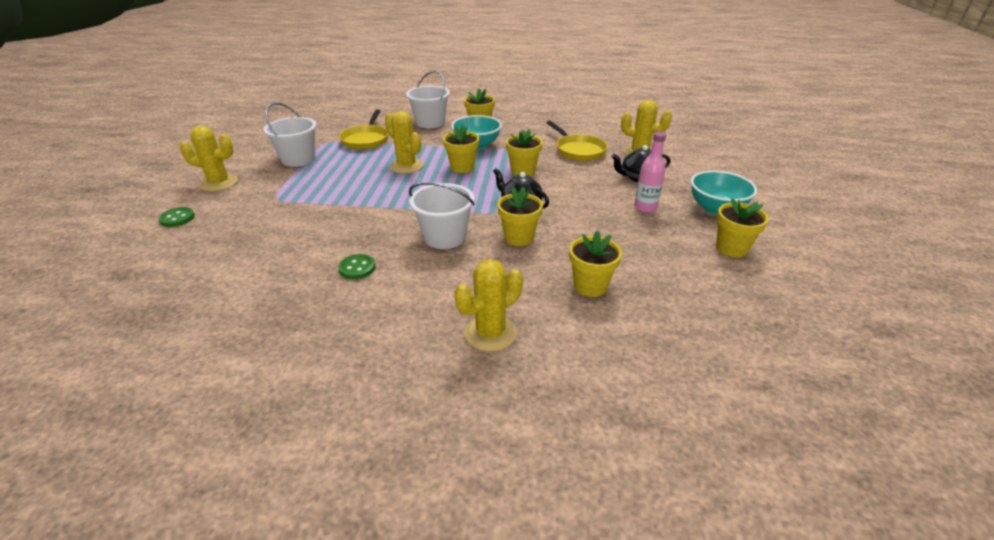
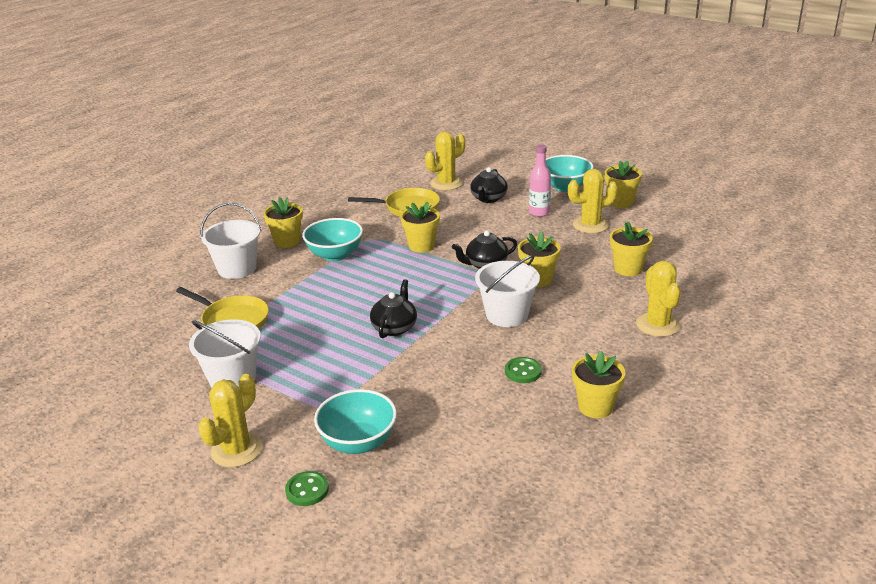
camera: 60 degrees left, 5 degrees down
yellow cactus [385,111,423,174] -> yellow cactus moved to [568,169,618,233]
yellow flower pot [443,125,479,173] -> yellow flower pot moved to [572,351,625,418]
none -> turquoise bowl [314,389,397,454]
none -> black teapot [370,279,417,338]

